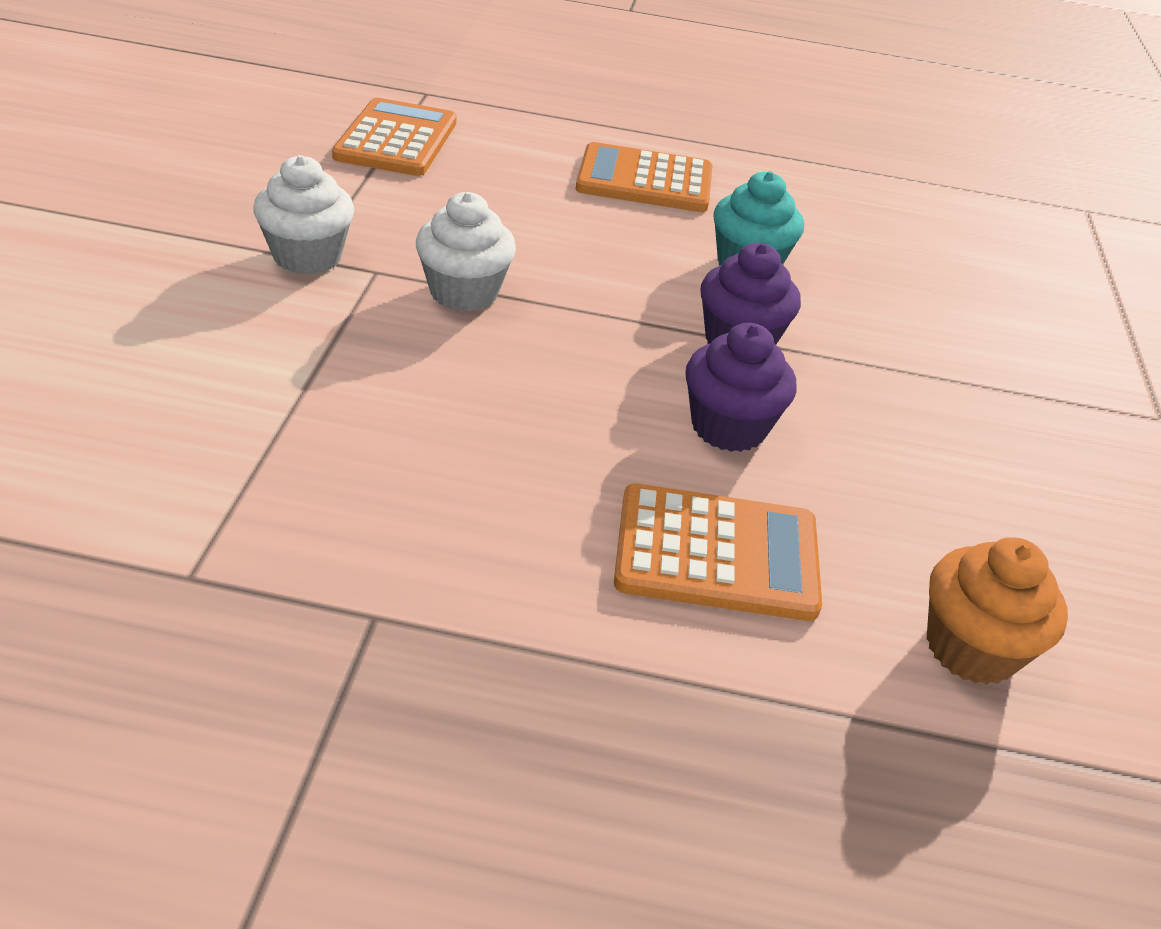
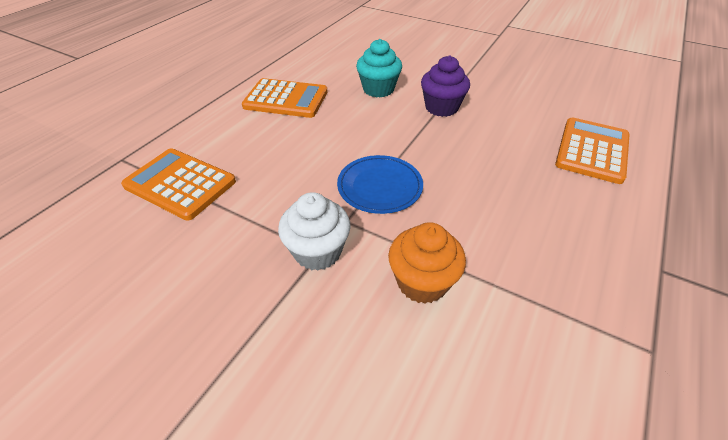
camera: 65 degrees left, 5 degrees up
white cupcake [416,192,516,312] -> blue plate [337,155,423,214]
orange calculator [576,142,713,212] -> orange calculator turned 105 degrees counterclockwise [242,78,328,118]
purple cupcake [685,323,796,452] -> none
orange cupcake [927,537,1068,685] -> orange cupcake moved to [388,222,466,304]

